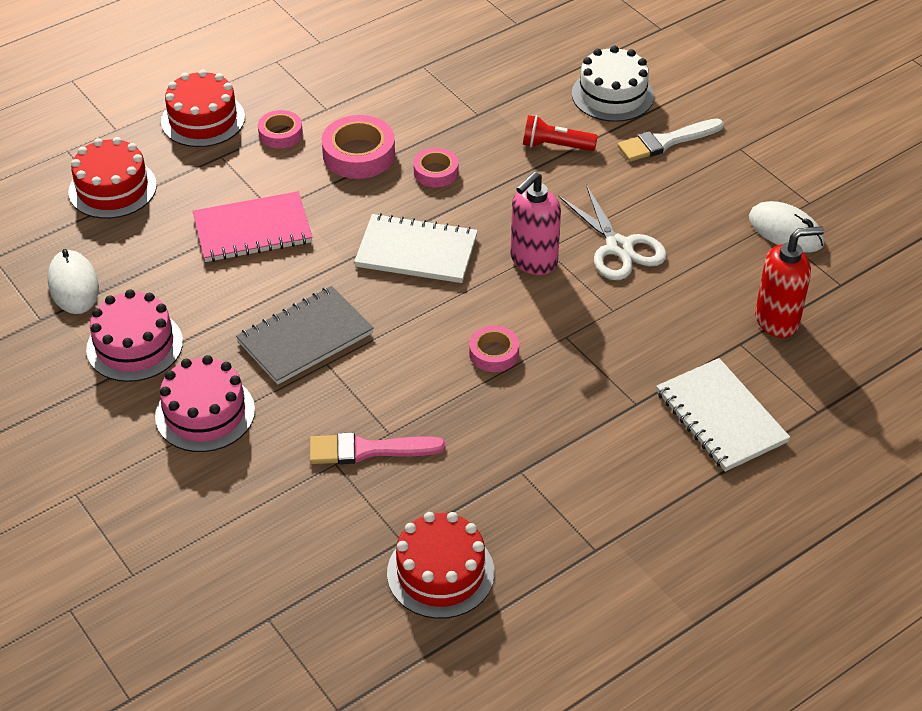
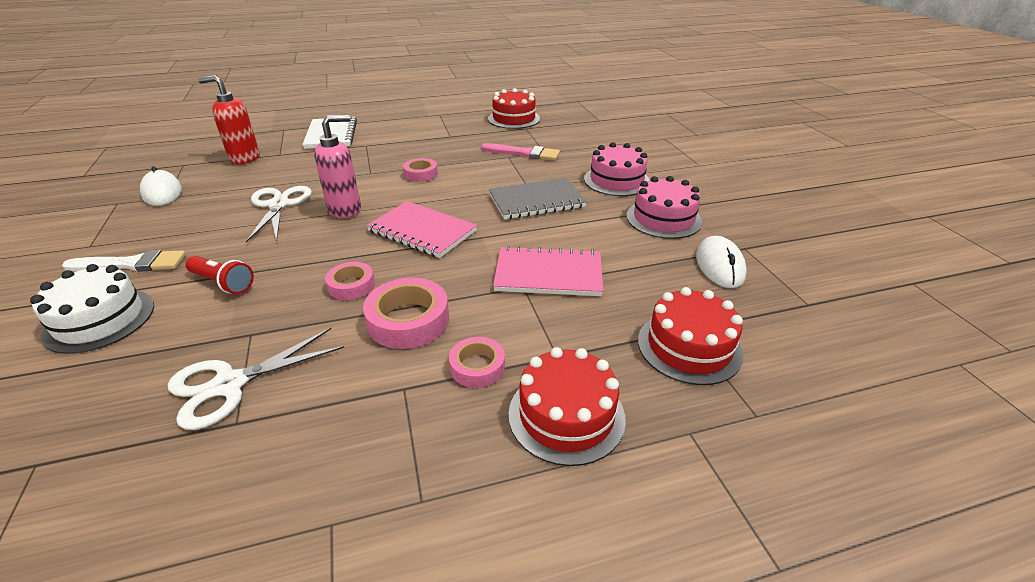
camera: 160 degrees left, 10 degrees down
white notebook [354,213,478,283] -> pink notebook [366,201,477,258]
none -> white scissors [168,328,344,430]

